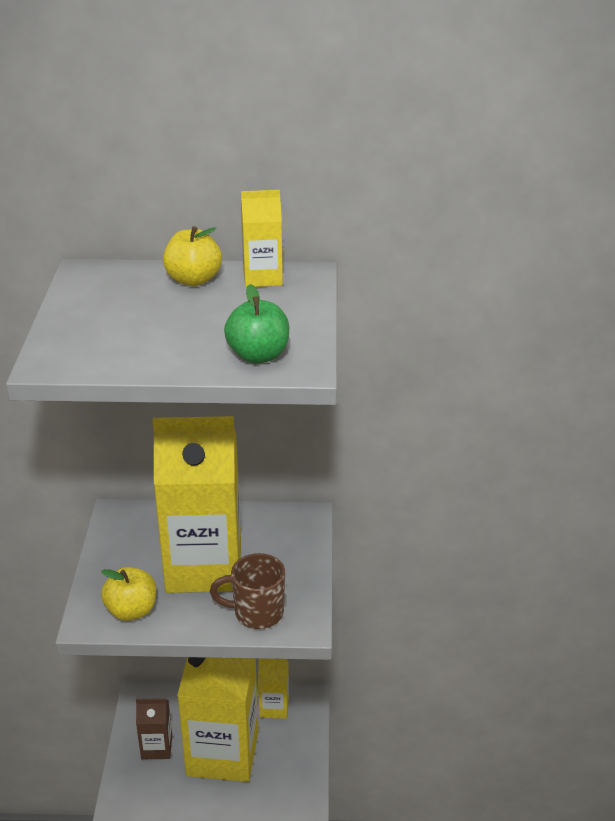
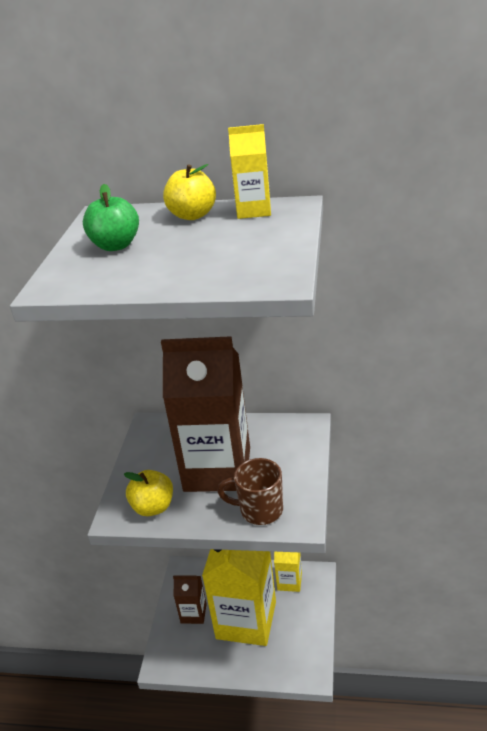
camera: 10 degrees right, 0 degrees up
yellow carton [153,416,241,593] -> brown carton [161,336,250,492]
green apple [224,284,289,363] -> green apple moved to [83,184,139,251]

